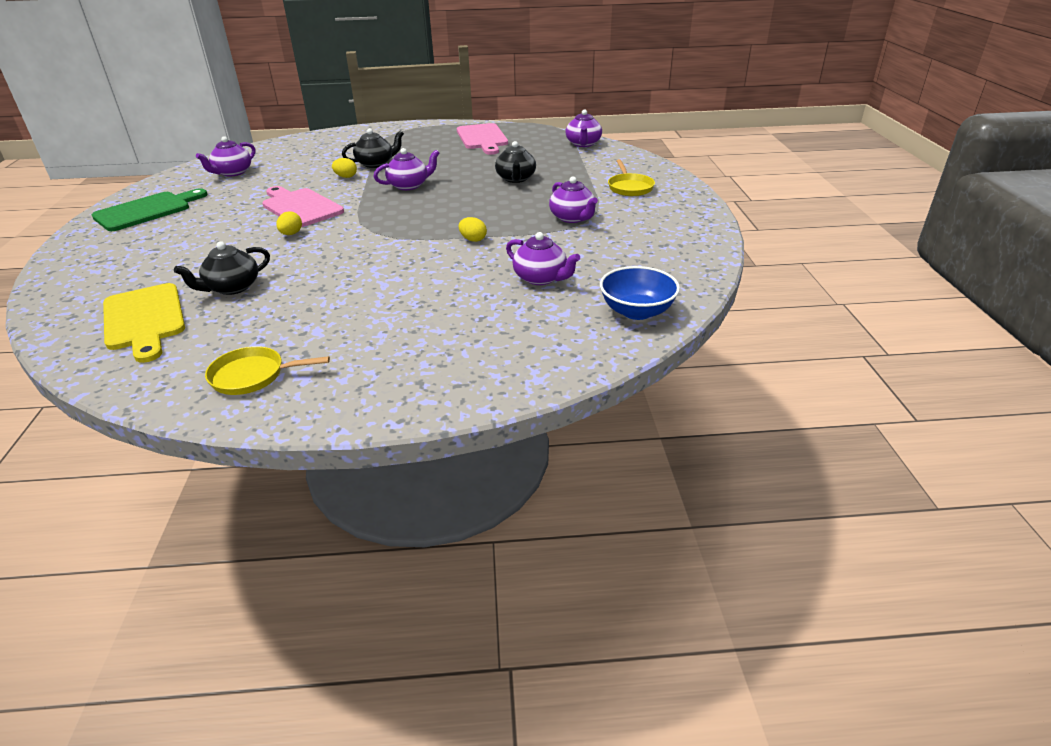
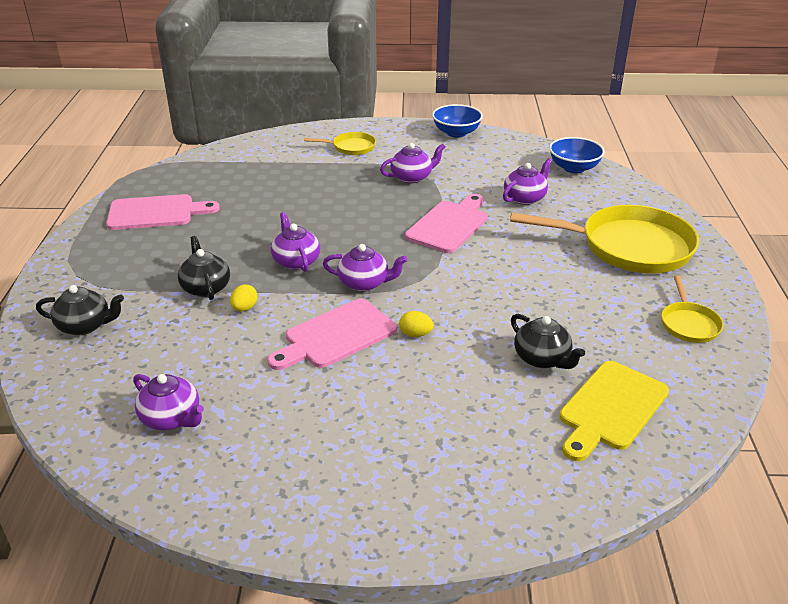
camera: 85 degrees left, 0 degrees up
green cutting board [92,188,208,231] -> none
yellow cutting board [103,283,185,363] -> yellow cutting board turned 150 degrees clockwise [559,361,669,461]
yellow egg [458,217,487,242] -> pink cutting board [405,194,487,253]
black teapot [495,141,536,183] -> black teapot moved to [36,285,124,335]
purple teapot [565,109,602,147] -> purple teapot moved to [323,244,407,291]
none -> blue bowl [432,104,483,138]
none -> yellow pan [510,205,699,274]

